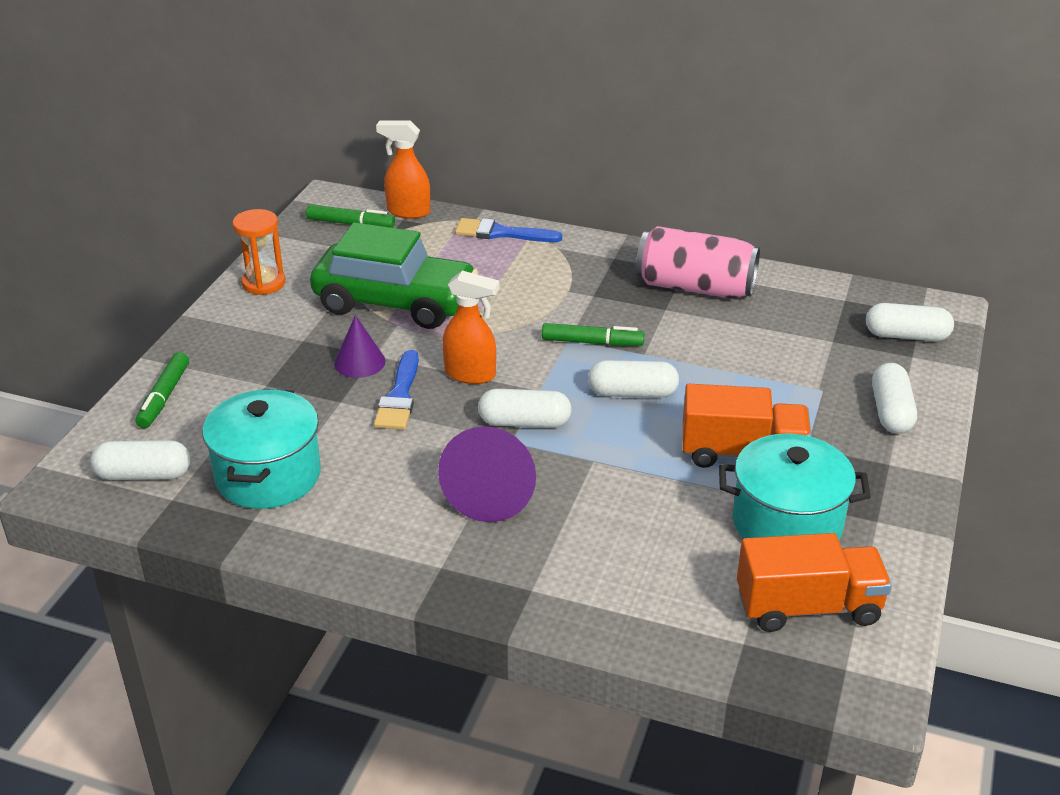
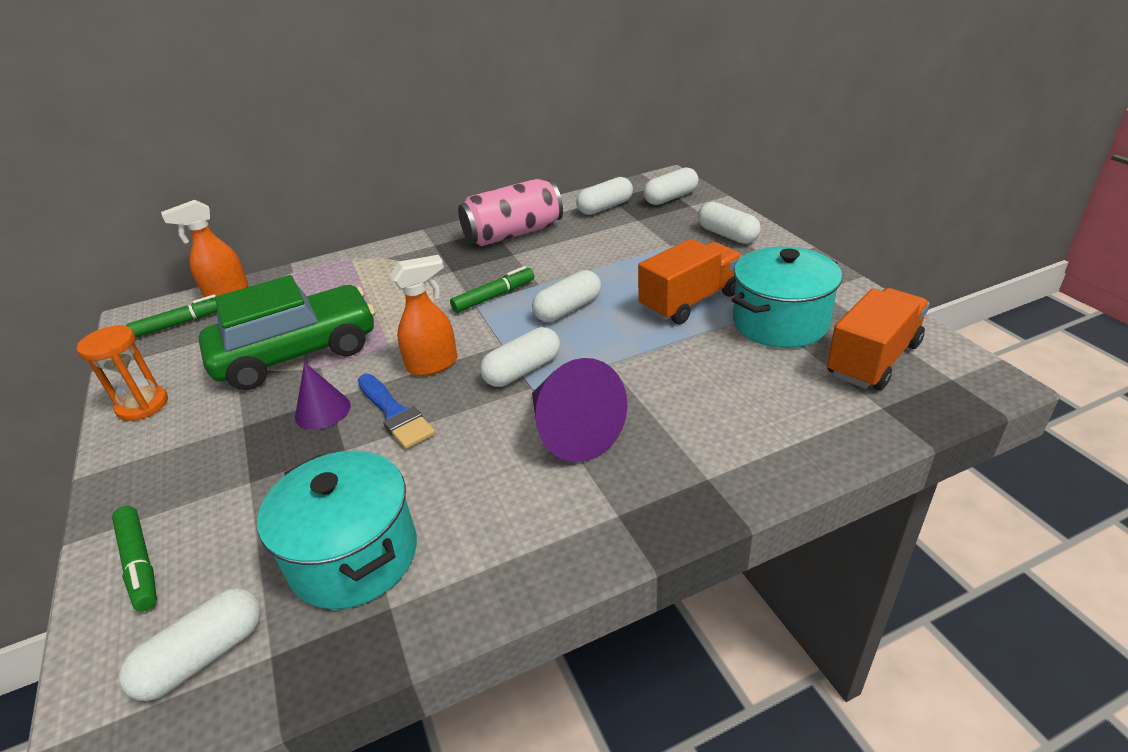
camera: 40 degrees left, 0 degrees up
blue brush [455,218,562,242] -> none
none -> white capsule [576,177,633,215]

